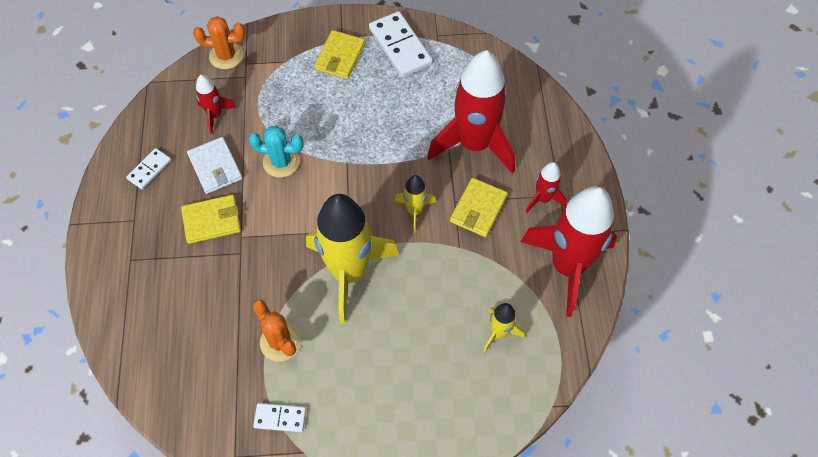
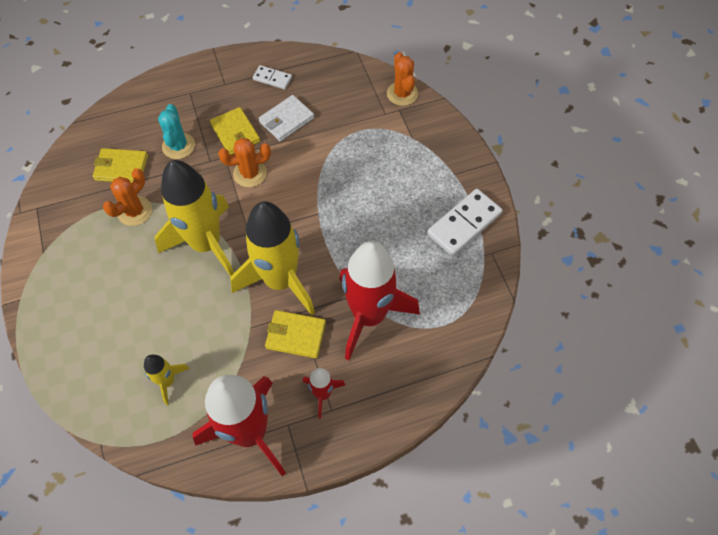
camera: 75 degrees right, 0 degrees up
red rocket [196,75,237,134] -> none
turquoise cactus [248,125,304,178] -> turquoise cactus moved to [158,104,195,159]
white domino [253,403,306,432] -> none
yellow wallet [314,30,365,79] -> yellow wallet moved to [93,148,148,183]
yellow rocket [395,175,436,232] -> yellow rocket [230,201,315,315], size x2.18
none -> orange cactus [218,138,271,187]

